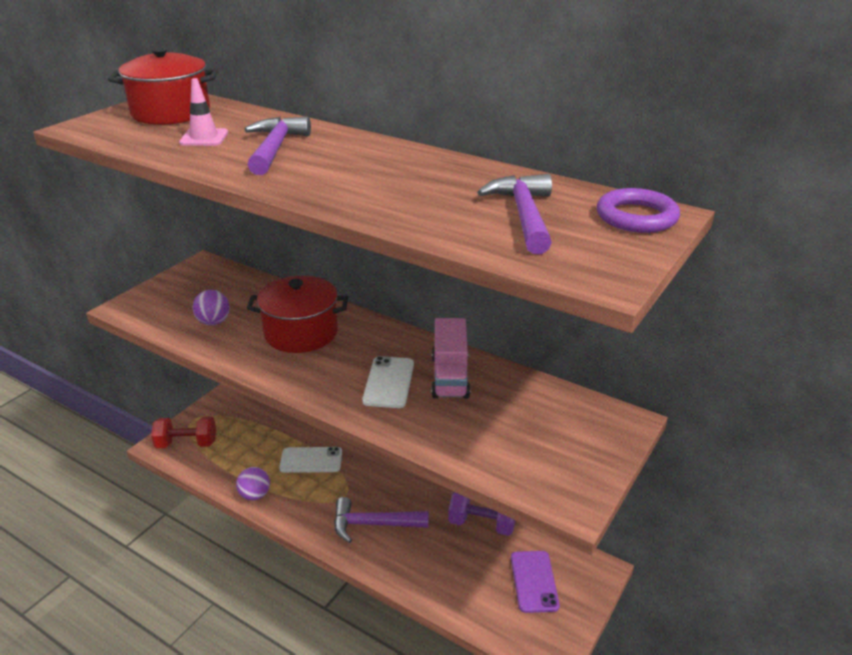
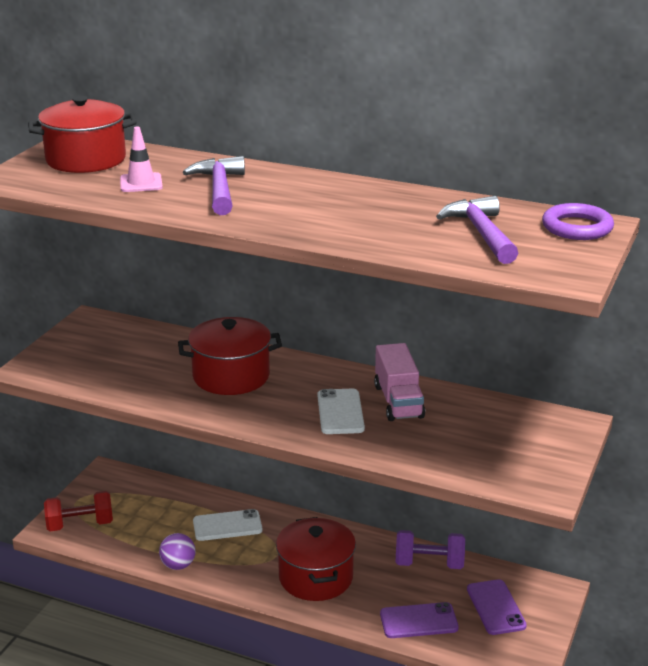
camera: 10 degrees left, 5 degrees down
purple ball [193,290,230,325] -> none
purple hammer [334,497,428,543] -> red pot [276,517,356,601]
none -> purple phone [380,602,459,638]

